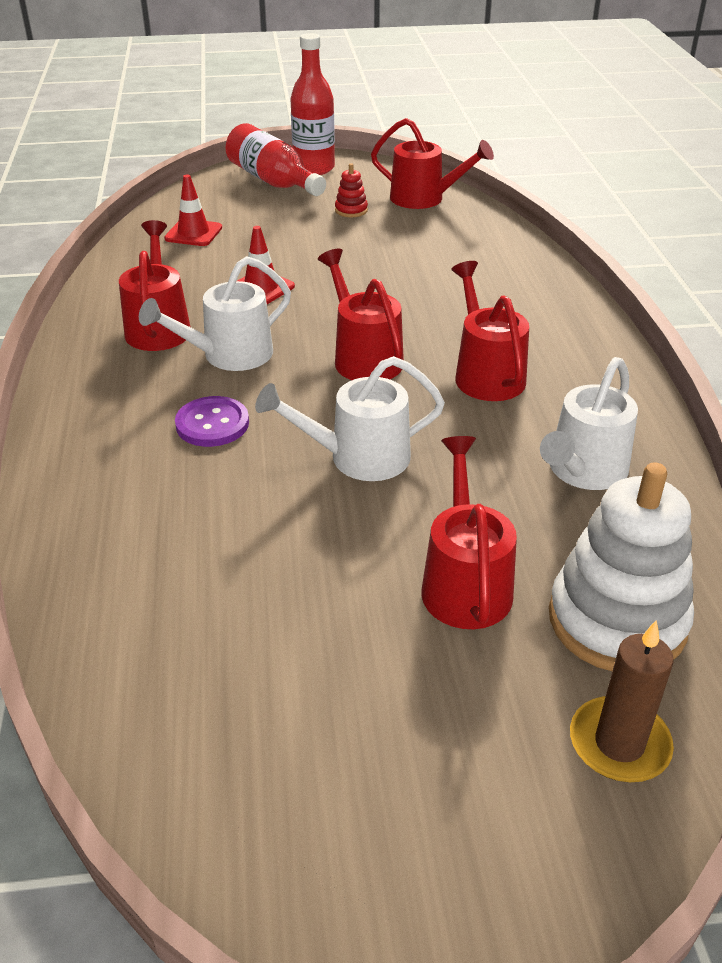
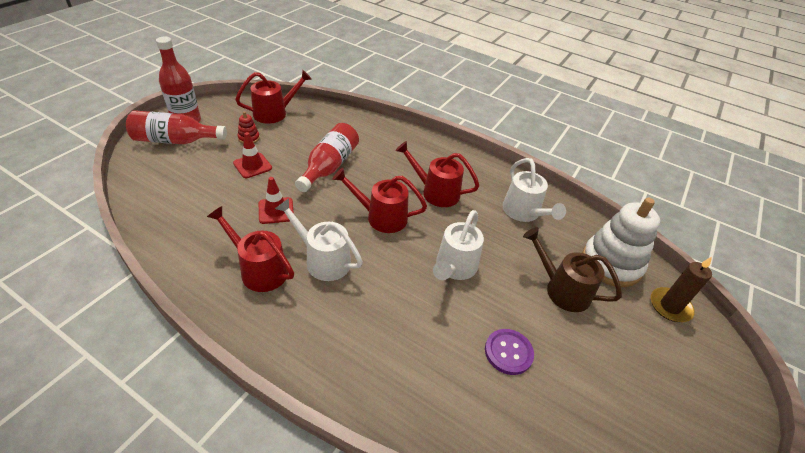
camera: 55 degrees left, 5 degrees up
white watering can [139,256,291,371] -> white watering can turned 120 degrees clockwise [275,198,363,281]
red traffic cone [164,174,222,246] -> red traffic cone moved to [233,132,272,178]
purple button [175,396,249,447] -> purple button moved to [485,329,534,375]
red watering can [422,436,517,629] -> brown watering can [523,227,622,312]
none -> red bottle [295,123,359,192]

